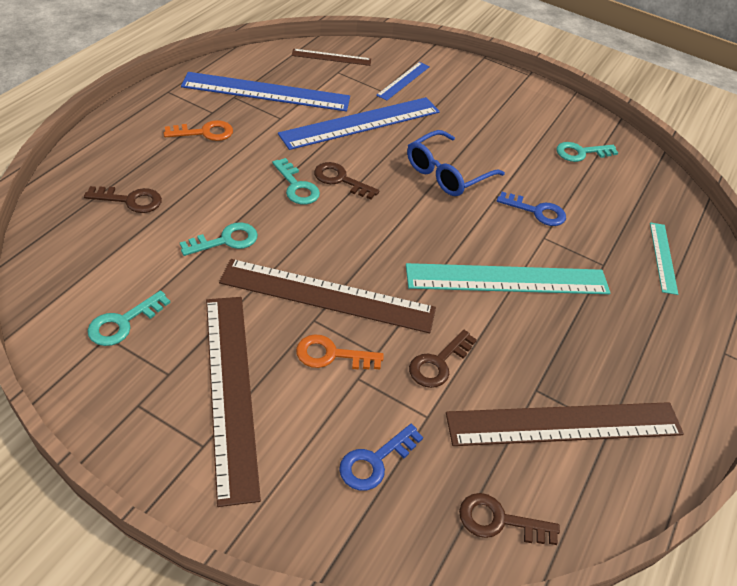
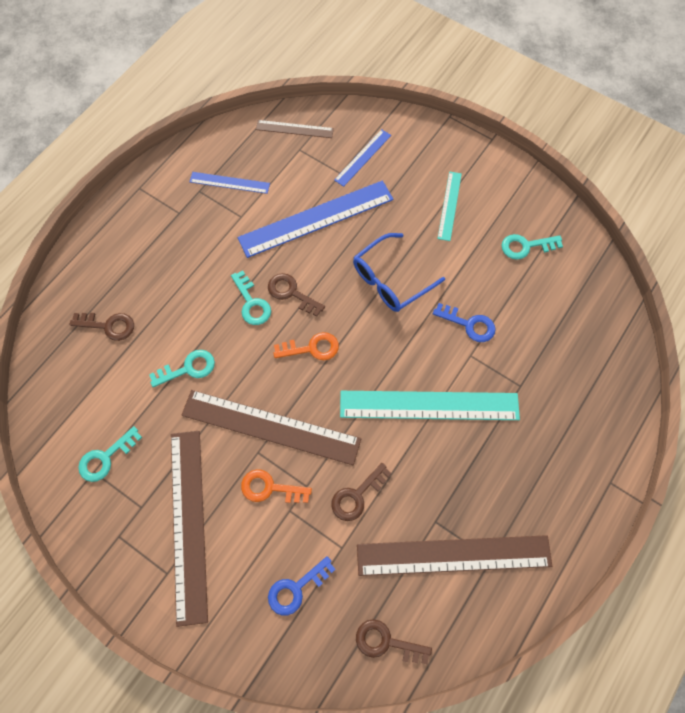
camera: 10 degrees right, 20 degrees up
orange key [164,120,233,141] -> orange key moved to [274,332,339,360]
blue ruler [181,72,350,112] -> blue ruler [190,172,270,194], size x0.51
turquoise ruler [650,222,678,295] -> turquoise ruler moved to [437,171,462,241]

